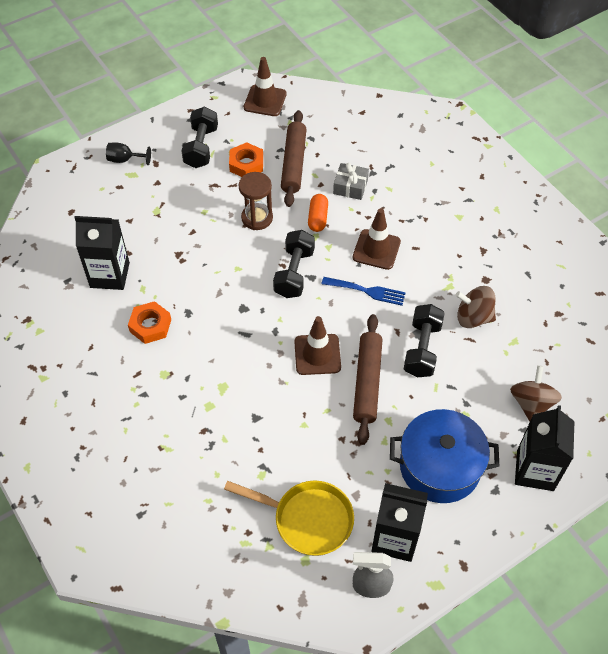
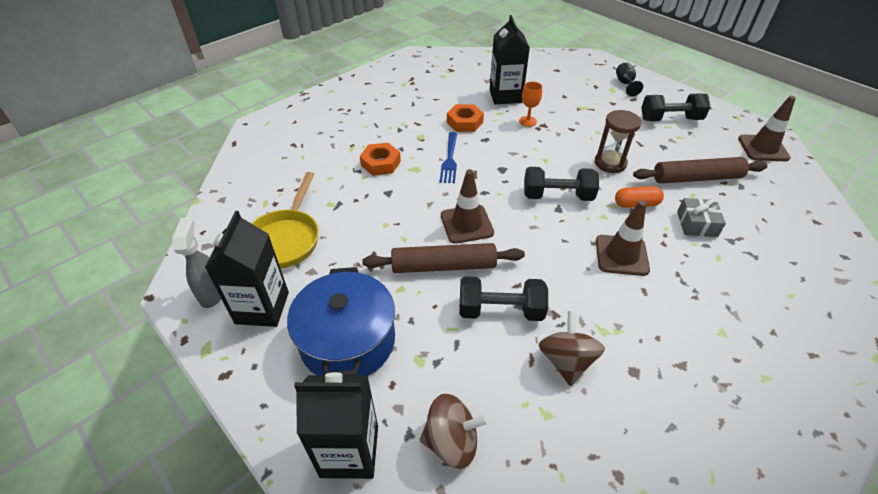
camera: 80 degrees right, 10 degrees down
orange nut [229,142,263,177] -> orange nut moved to [360,143,401,176]
blue fork [322,277,406,306] -> blue fork moved to [440,132,457,183]
none -> orange goblet [519,82,542,127]

